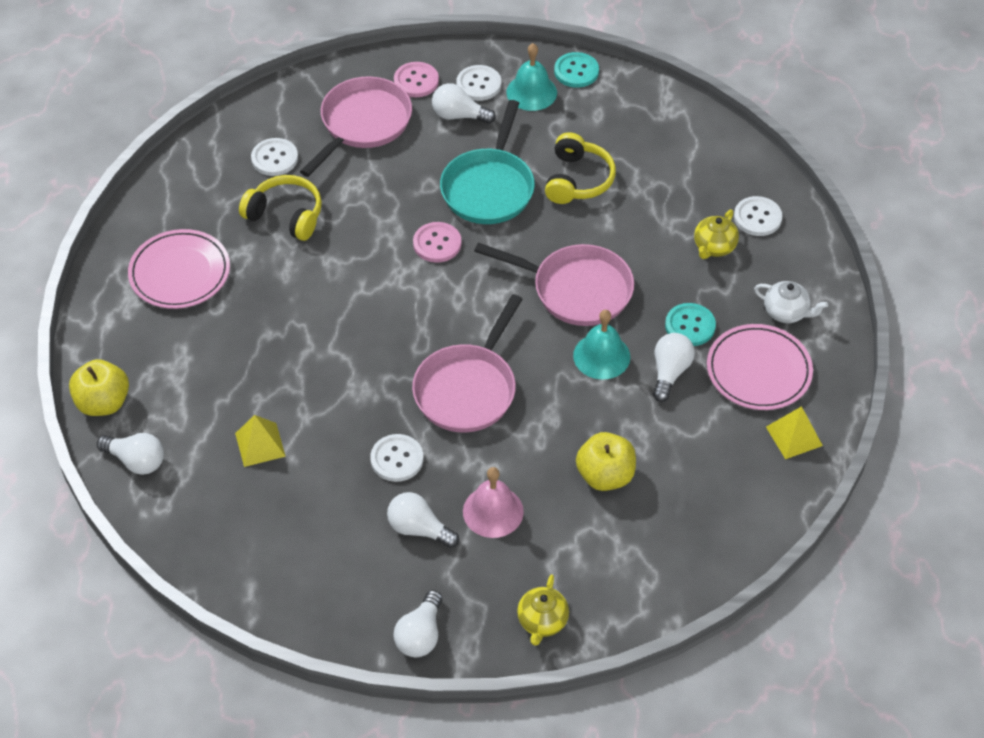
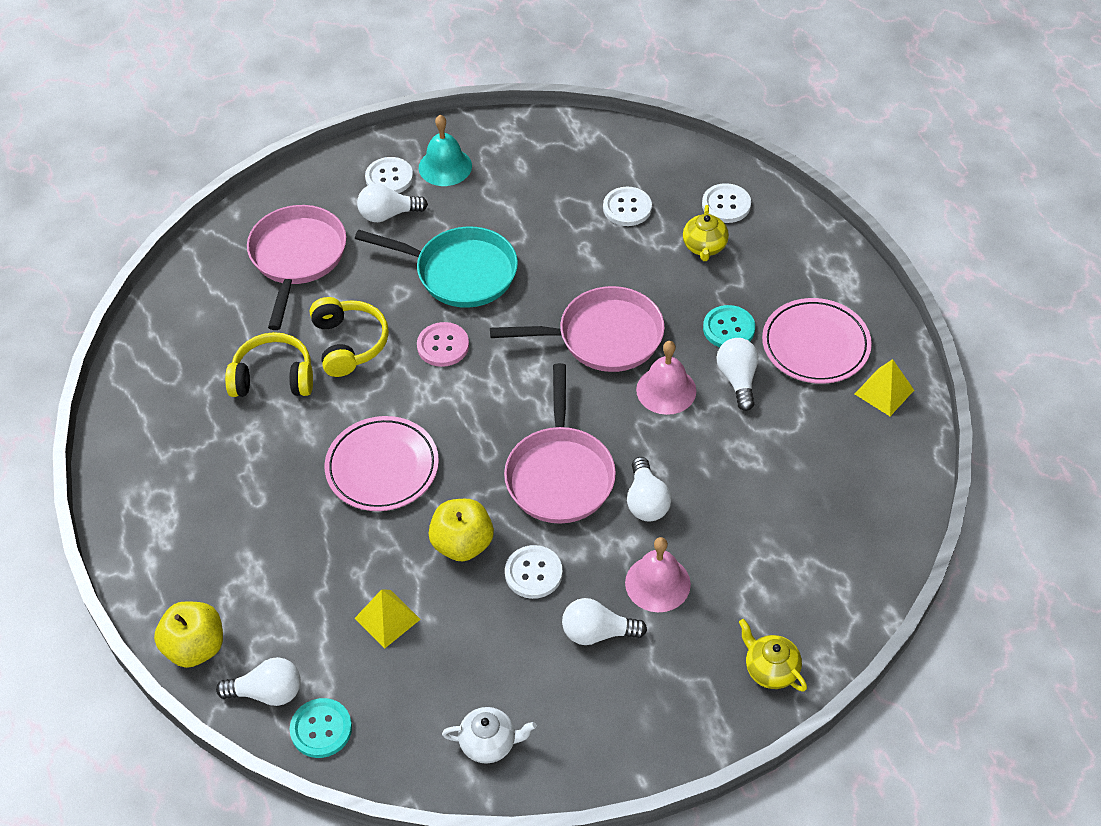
camera: 25 degrees left, 0 degrees up
pink plate [128,229,230,309] -> pink plate moved to [325,416,439,511]
white button [251,138,298,176] -> white button moved to [603,187,652,226]
pink button [394,62,439,97] -> none
white light bulb [394,590,443,658] -> white light bulb moved to [627,457,671,522]
turquoise pan [440,100,535,224] -> turquoise pan turned 60 degrees counterclockwise [355,227,518,308]
yellow teapot [517,574,569,646] -> yellow teapot turned 150 degrees clockwise [739,619,807,692]
yellow headphones [545,132,616,204] -> yellow headphones moved to [310,297,389,377]
turquoise button [554,52,599,88] -> turquoise button moved to [290,698,352,758]
turquoise bell [573,310,630,380] -> pink bell [636,341,696,415]
yellow apple [576,432,636,491] -> yellow apple moved to [428,499,494,561]
white teapot [754,281,828,323] -> white teapot moved to [442,707,536,764]

